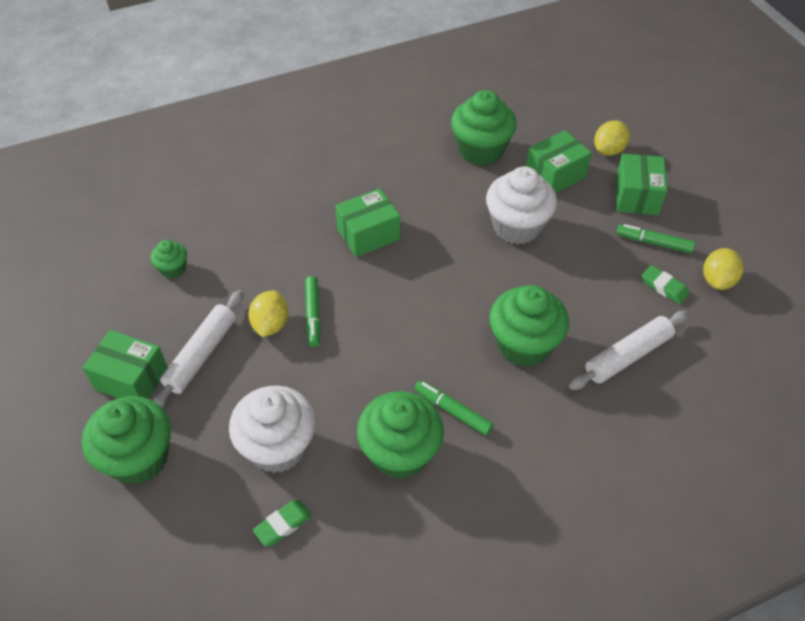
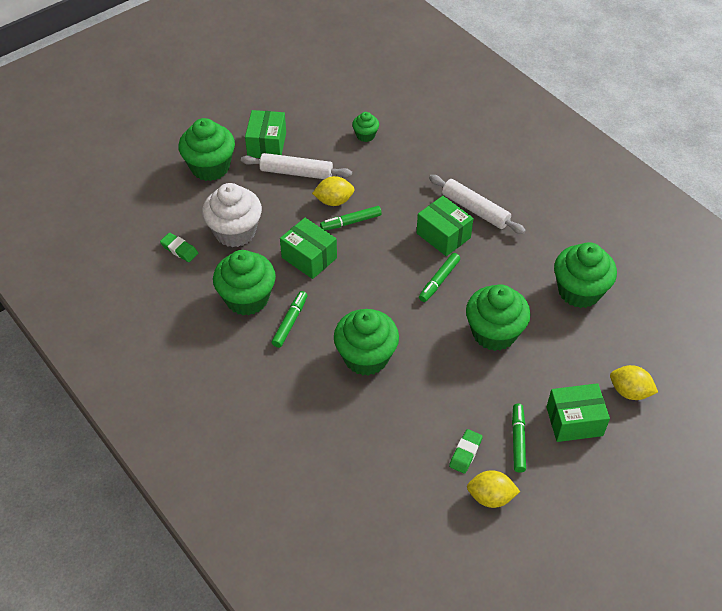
camera: 75 degrees right, 0 degrees up
white cupcake [486,167,557,245] -> green cupcake [466,284,530,351]
green box [526,130,592,193] -> green box moved to [280,218,337,279]
white rolling pin [569,311,689,390] -> white rolling pin moved to [429,175,526,234]
none -> green marker [419,253,460,302]

